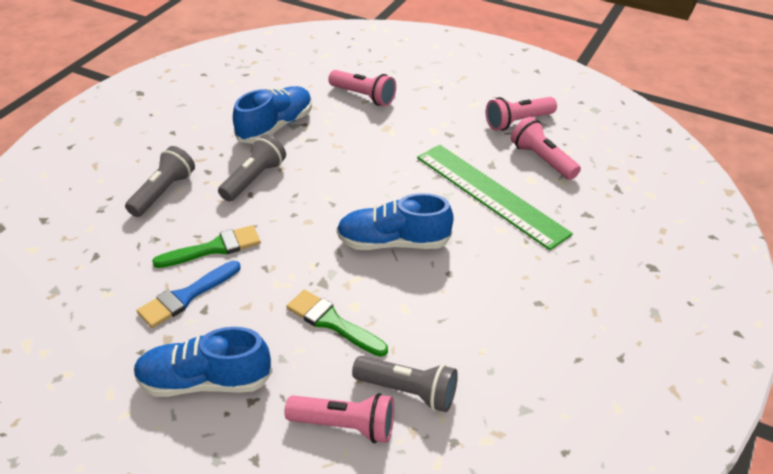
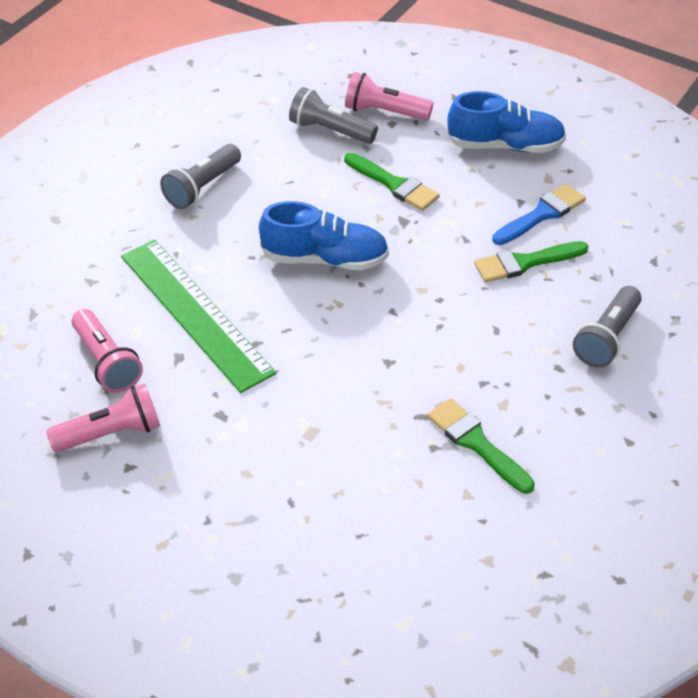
camera: 175 degrees left, 5 degrees up
grey flashlight [218,134,286,201] -> grey flashlight moved to [160,144,241,209]
blue shoe [233,86,312,144] -> green brush [427,398,535,494]
pink flashlight [328,70,396,106] -> none

